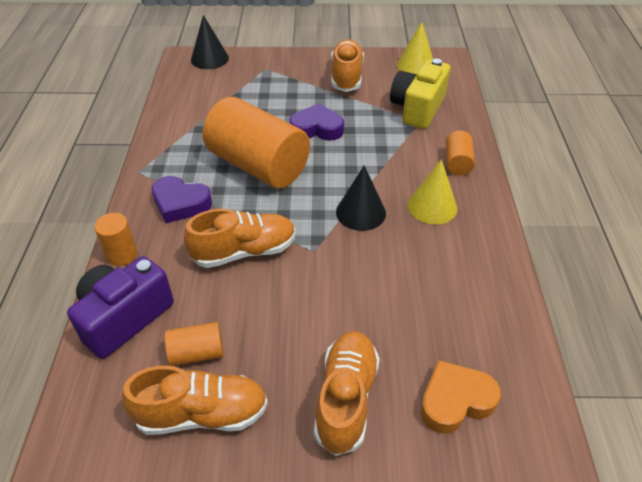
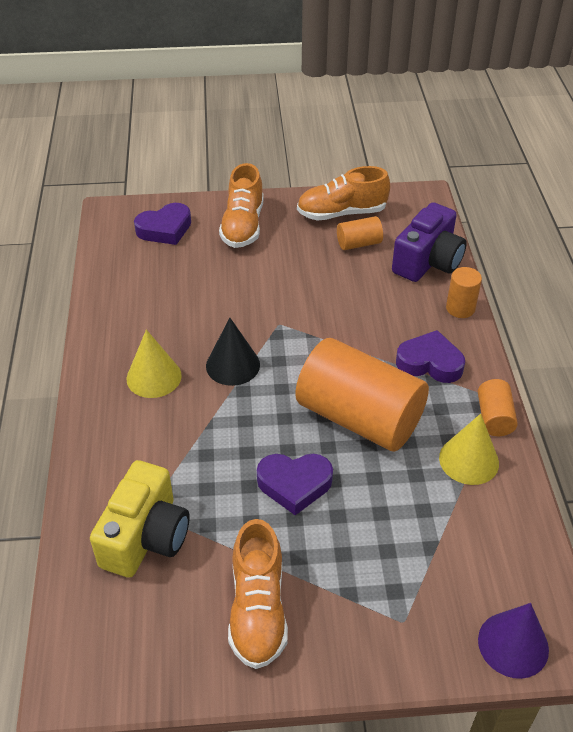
camera: 175 degrees right, 0 degrees up
orange shoe [184,209,296,268] -> none
black cone [191,15,229,69] -> purple cone [478,603,549,679]
yellow cone [397,22,433,74] -> yellow cone moved to [439,414,499,485]
orange heart [420,360,501,434] -> purple heart [134,203,191,245]
orange cylinder [446,131,475,175] -> orange cylinder moved to [478,379,518,436]

